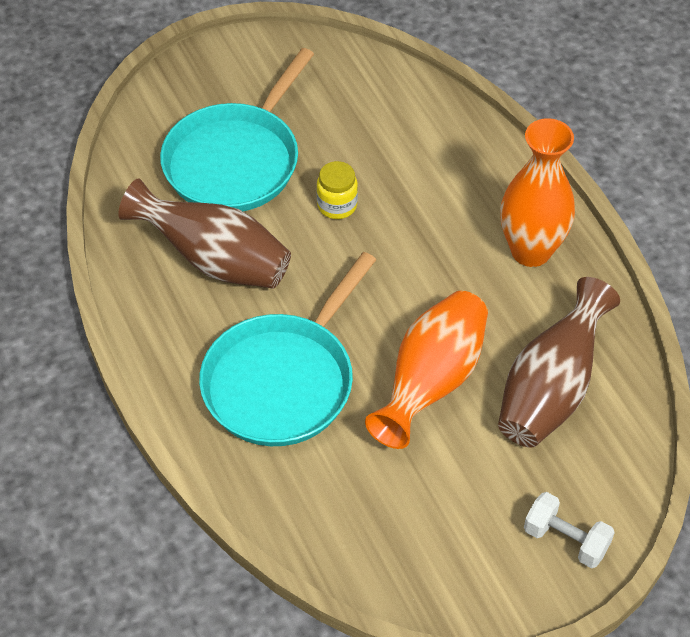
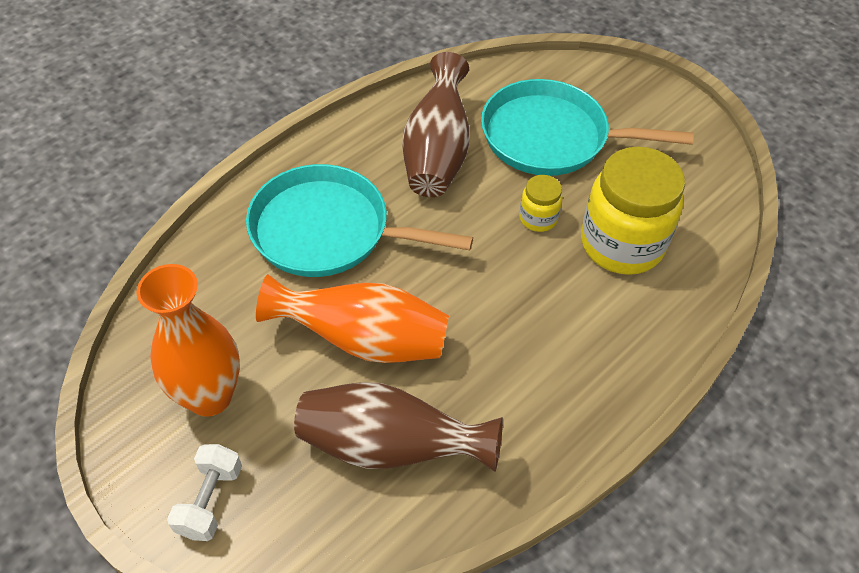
camera: 70 degrees right, 0 degrees up
orange vase [500,118,575,267] -> orange vase moved to [136,264,240,417]
none -> yellow jar [581,147,685,275]

